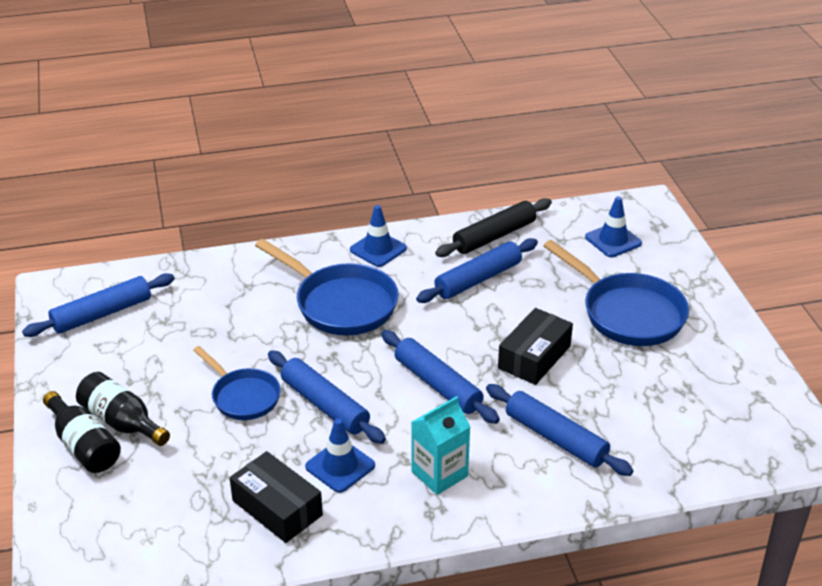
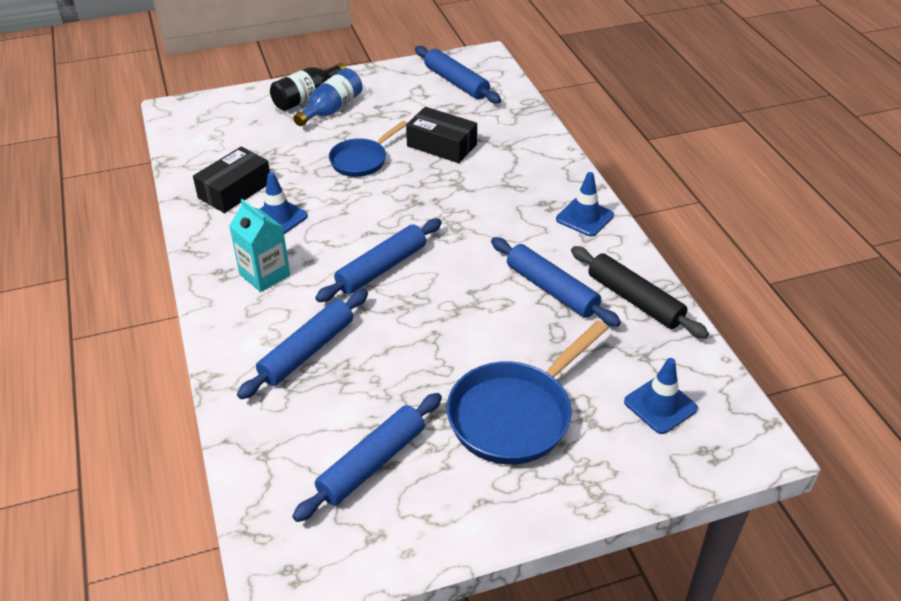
camera: 85 degrees right, 5 degrees up
black bottle [76,372,170,446] -> blue bottle [293,68,363,126]
blue pan [255,239,399,336] -> none
blue rolling pin [268,351,386,444] -> blue rolling pin moved to [292,393,442,522]
black box [498,308,573,385] -> black box moved to [406,107,477,163]

